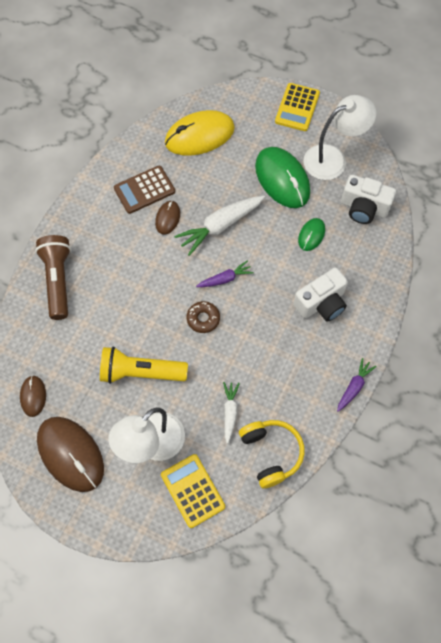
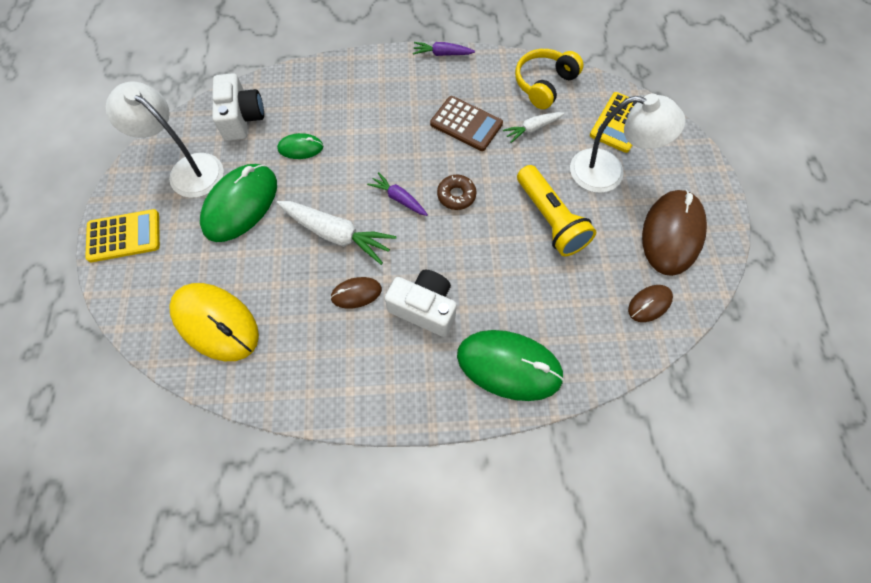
camera: 120 degrees left, 0 degrees up
brown flashlight [35,235,71,320] -> green mouse [457,330,564,401]
brown calculator [114,166,175,214] -> brown calculator moved to [430,96,503,151]
white camera [294,268,348,322] -> white camera moved to [385,270,457,337]

